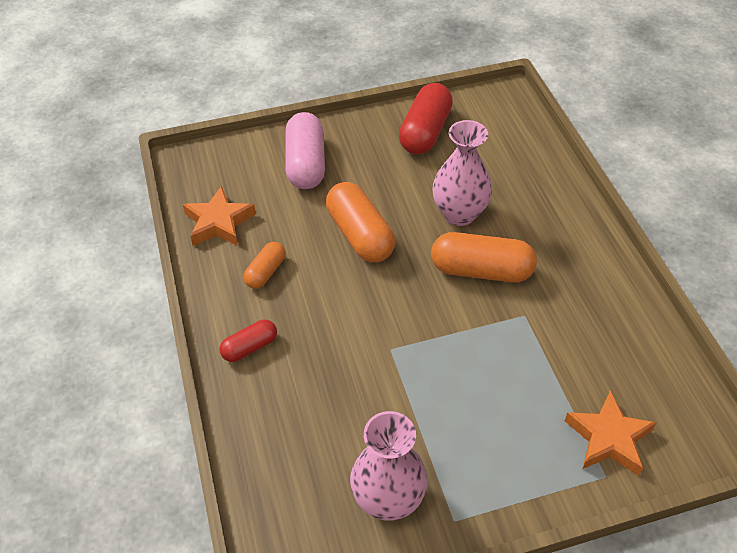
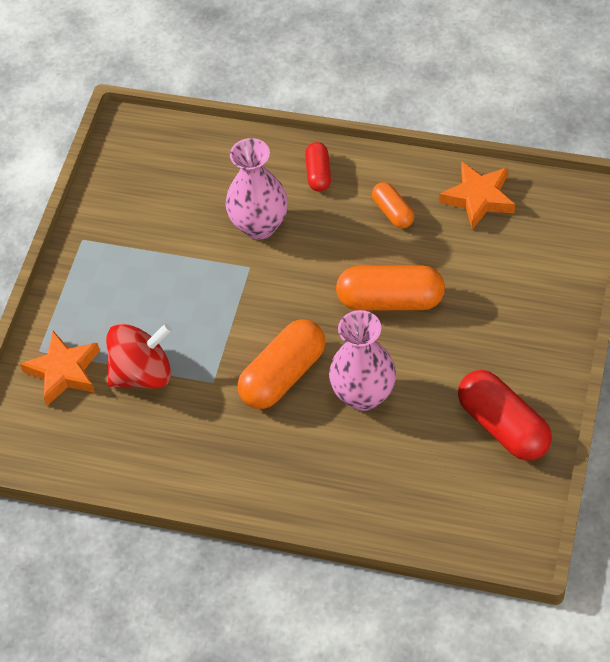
camera: 125 degrees right, 5 degrees up
pink capsule [285,112,325,189] -> none
pink vase [350,411,428,521] -> pink vase moved to [225,138,288,240]
none -> red spinning top [106,323,172,389]

